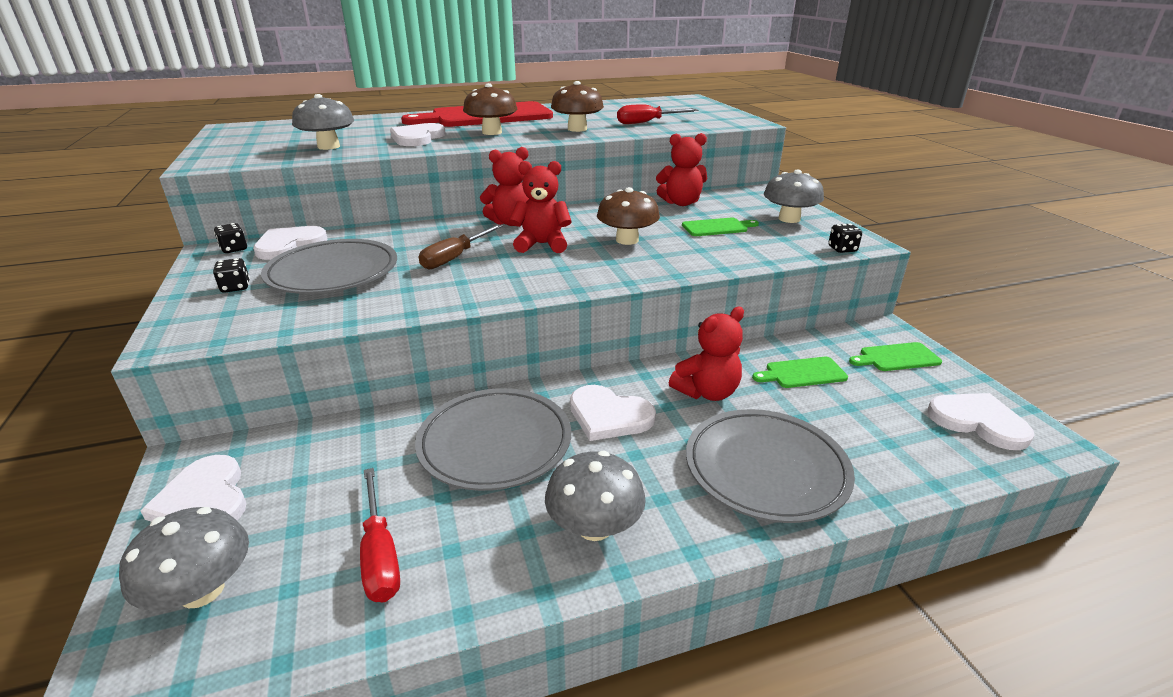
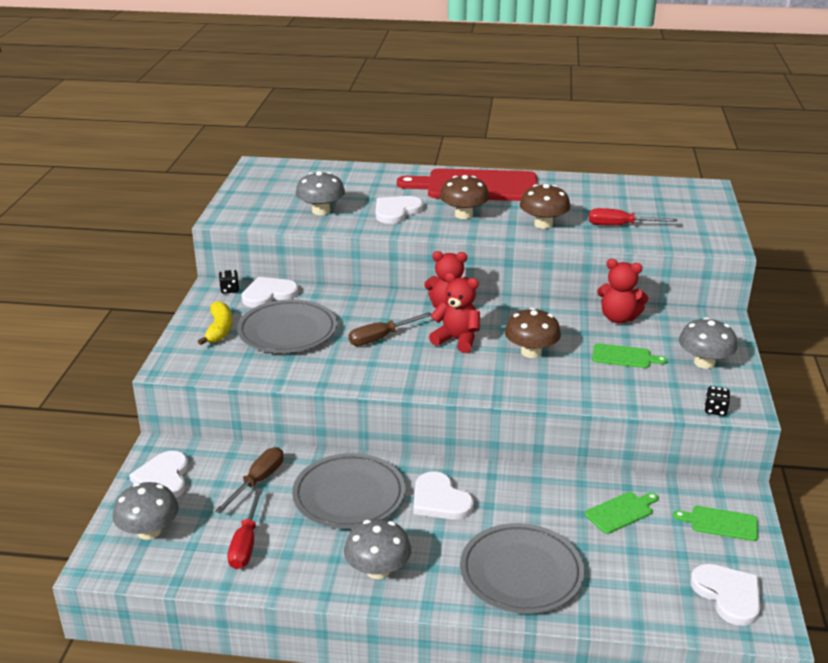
camera: 25 degrees right, 0 degrees up
black dice [213,258,250,293] -> yellow banana [198,301,232,345]
red teddy bear [669,307,744,401] -> none
green cutting board [752,357,848,388] -> green cutting board turned 135 degrees clockwise [585,492,658,534]
none -> brown screwdriver [215,447,284,513]

